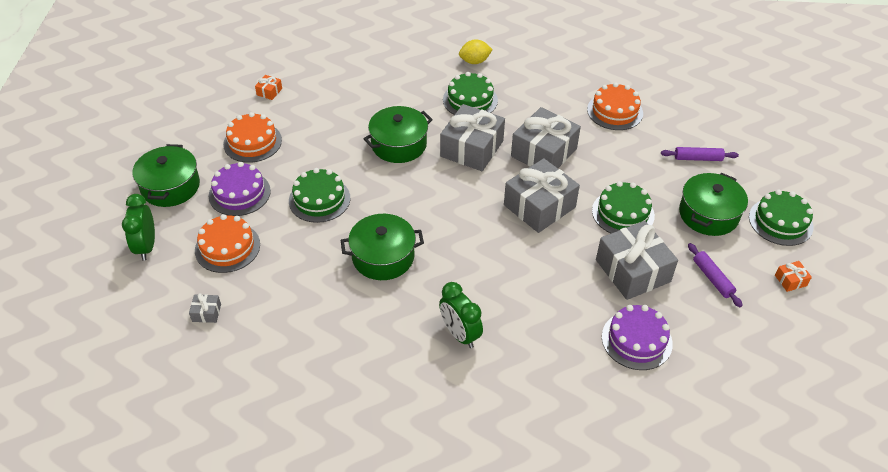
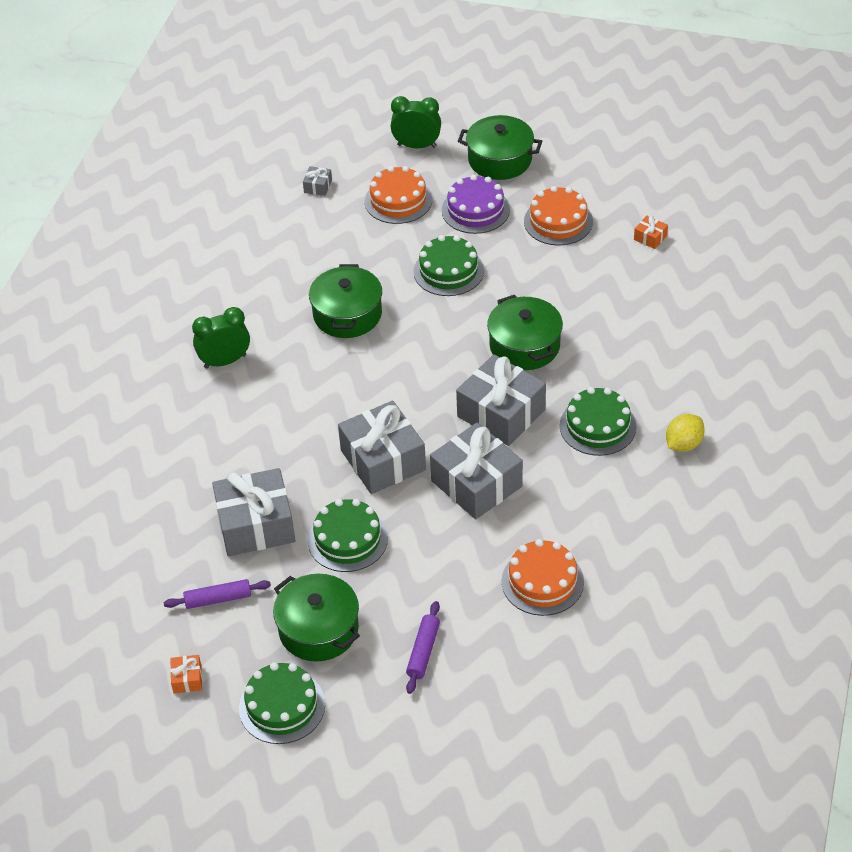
camera: 105 degrees right, 0 degrees up
yellow lemon [459,39,493,64] -> yellow lemon turned 45 degrees clockwise [666,414,705,452]
purple cake [602,305,673,370] -> none

